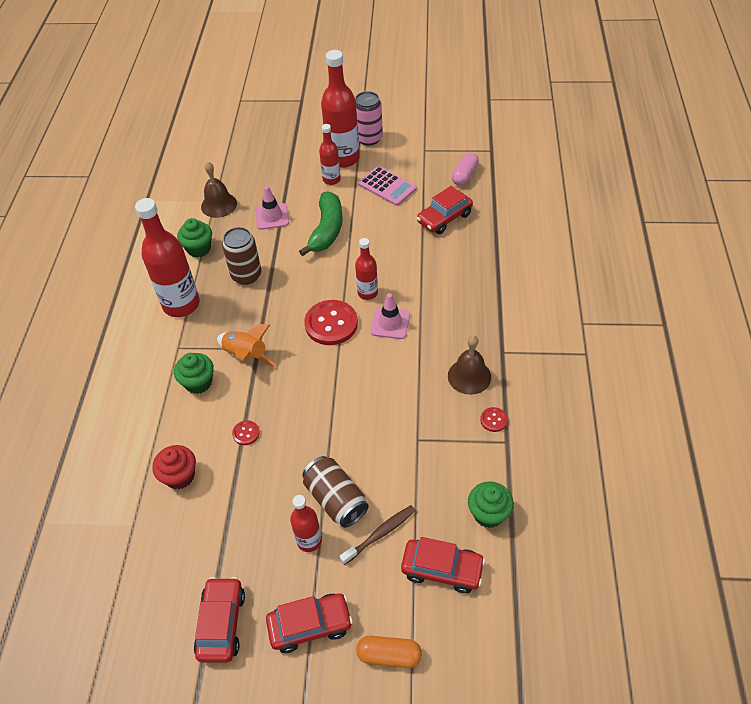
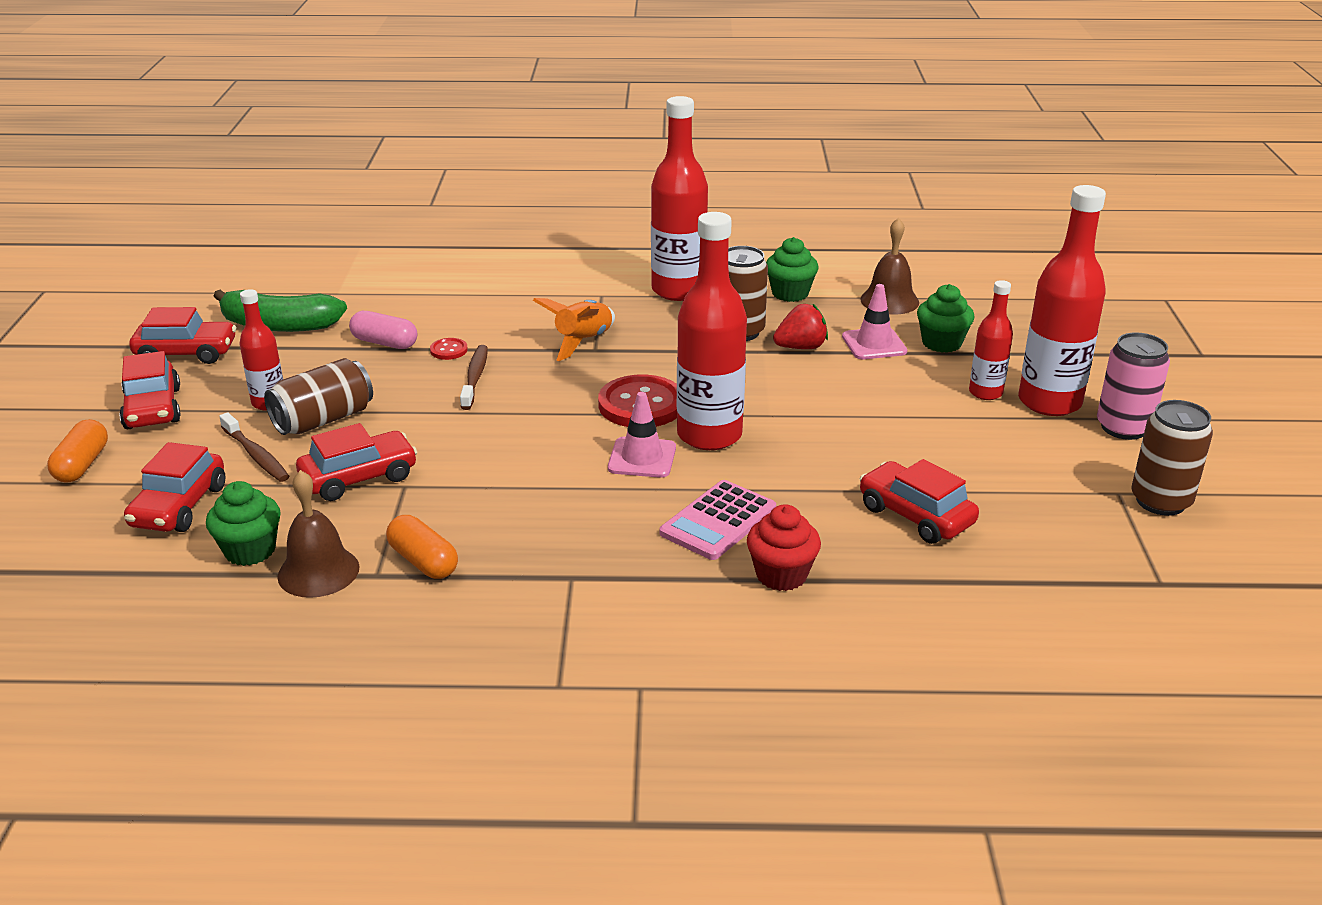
camera: 85 degrees right, 20 degrees down
red cupcake [152,445,196,489] -> red cupcake moved to [747,504,821,591]
green cupcake [174,353,214,394] -> green cupcake moved to [917,284,974,353]
green banana [299,191,342,256] -> green banana moved to [214,290,347,332]
red bottle [355,238,378,300] -> red bottle [677,212,747,450], size x1.84
pink calculator [358,166,417,206] -> pink calculator moved to [660,480,776,560]
brown bell [448,335,491,395] -> brown bell moved to [277,470,359,598]
pink capsule [452,152,479,186] -> pink capsule moved to [349,311,417,349]
red button [480,407,508,432] -> orange capsule [386,515,458,579]
none -> red car [296,423,417,501]
none -> brown toothbrush [460,345,488,410]
none -> red strawberry [773,304,828,349]
none -> brown can [1131,400,1213,516]

